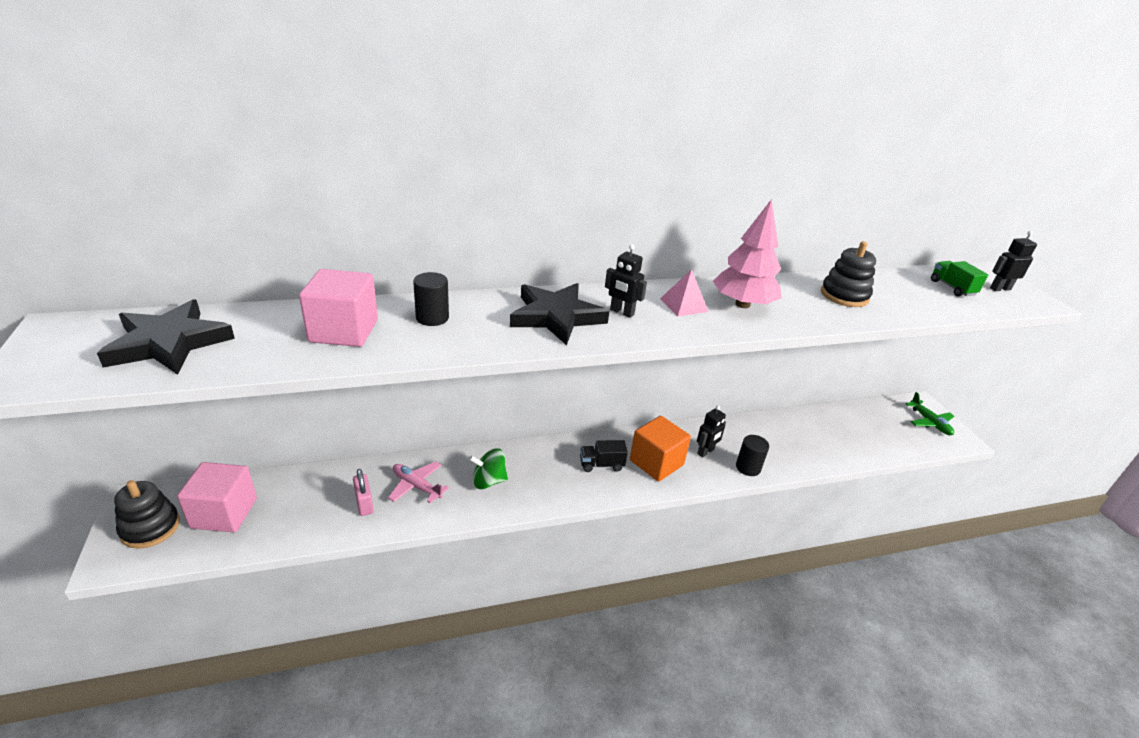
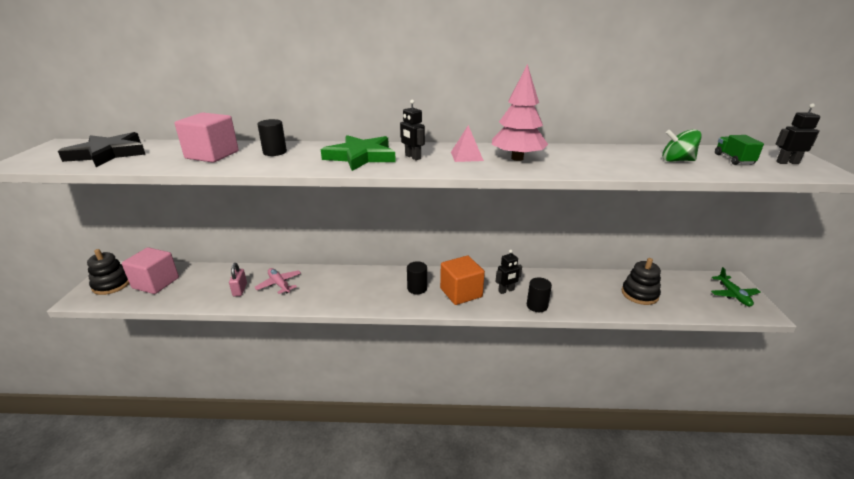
camera: 20 degrees right, 5 degrees down
green spinning top [469,448,508,489] -> green spinning top moved to [662,129,702,162]
black star [510,283,609,345] -> green star [321,135,396,171]
black truck [580,440,628,472] -> black cylinder [407,261,427,294]
black stacking toy [821,241,876,307] -> black stacking toy moved to [622,258,661,305]

